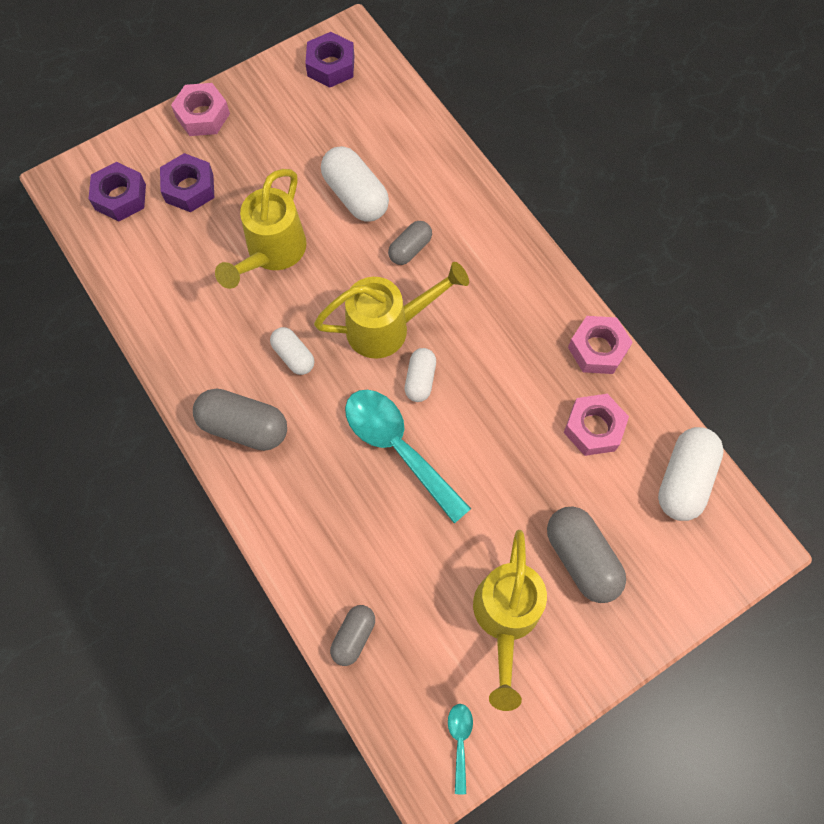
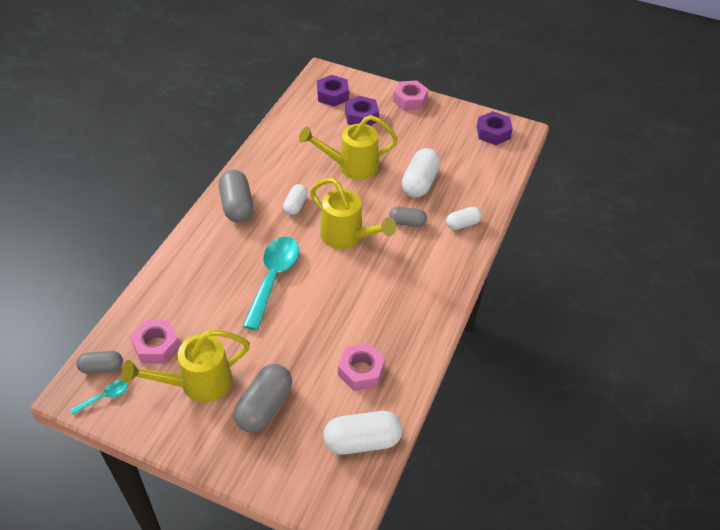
camera: 55 degrees right, 20 degrees down
grey capsule [330,605,375,666] -> grey capsule moved to [77,351,123,374]
white capsule [405,348,436,402] -> white capsule moved to [446,207,482,230]
pink nut [568,316,633,374] -> pink nut moved to [130,320,180,364]

